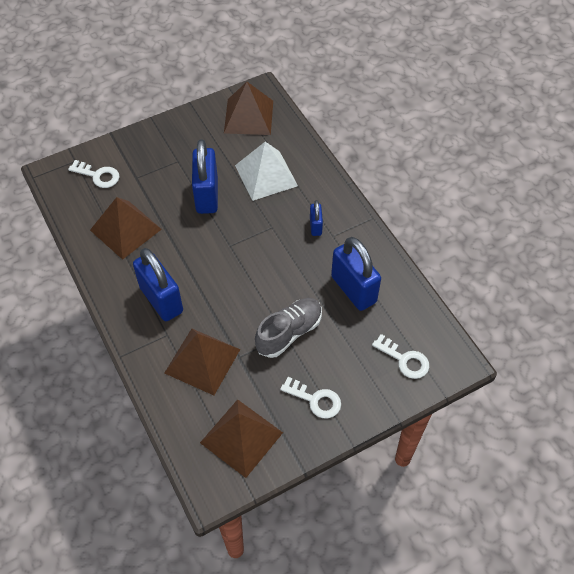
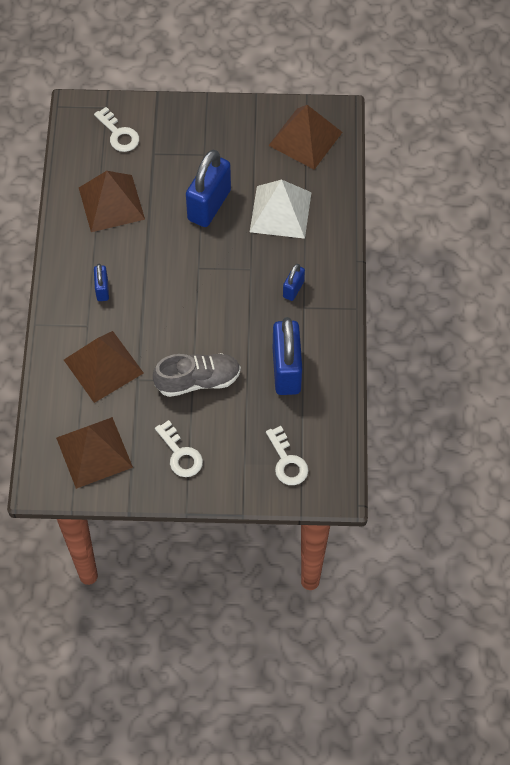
camera: 30 degrees right, 5 degrees up
blue padlock [133,248,183,321] -> blue padlock [94,264,109,301], size x0.49

